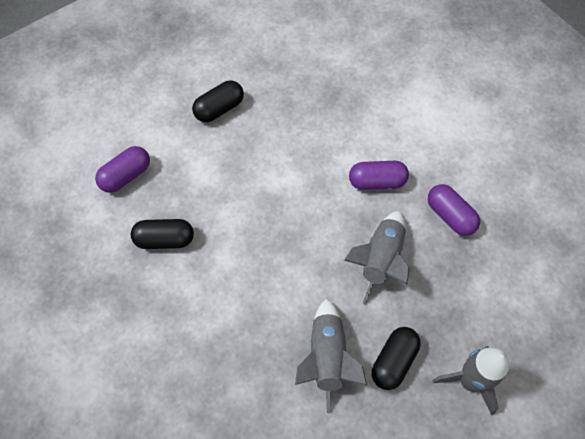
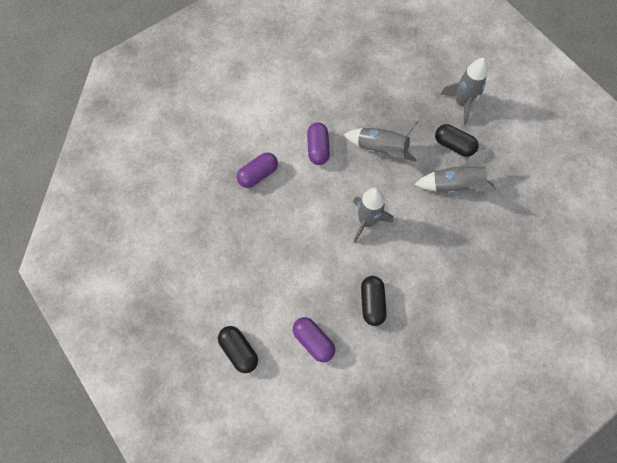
camera: 90 degrees left, 5 degrees up
black capsule [192,81,244,122] -> black capsule moved to [218,326,258,373]
purple capsule [428,184,480,236] -> purple capsule moved to [237,152,278,188]
none -> grey rocket [353,188,393,243]

